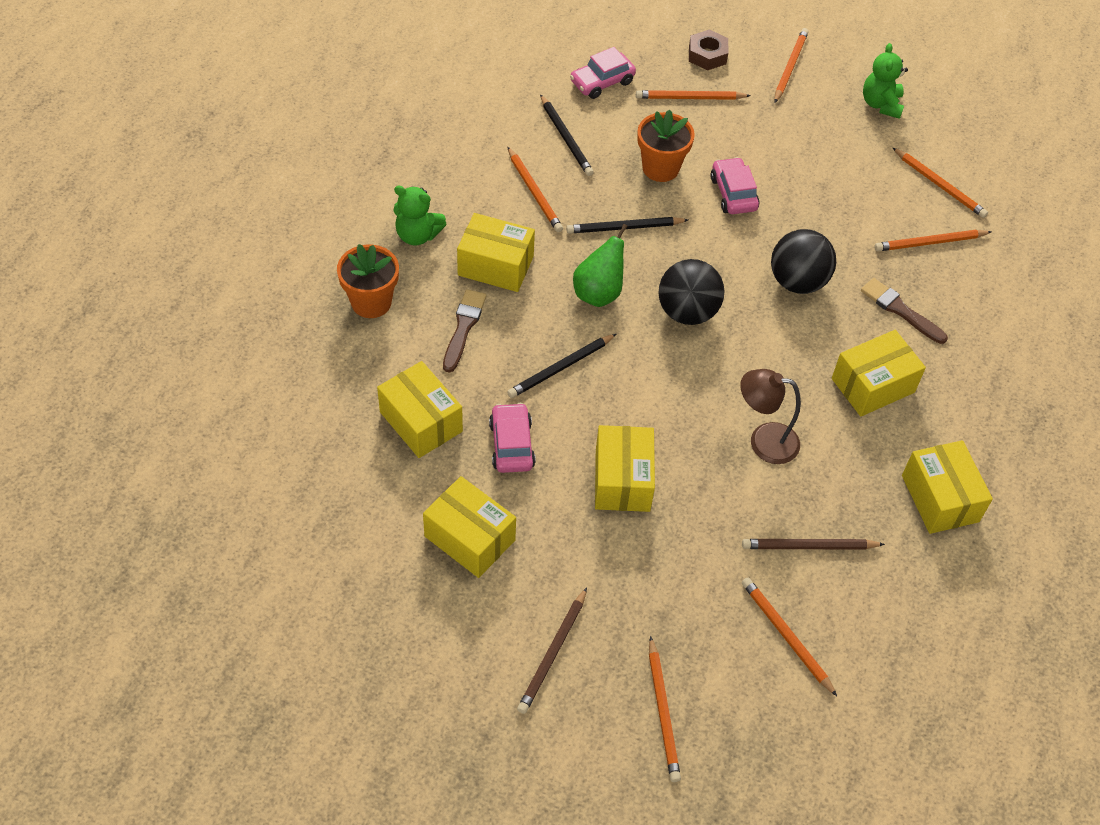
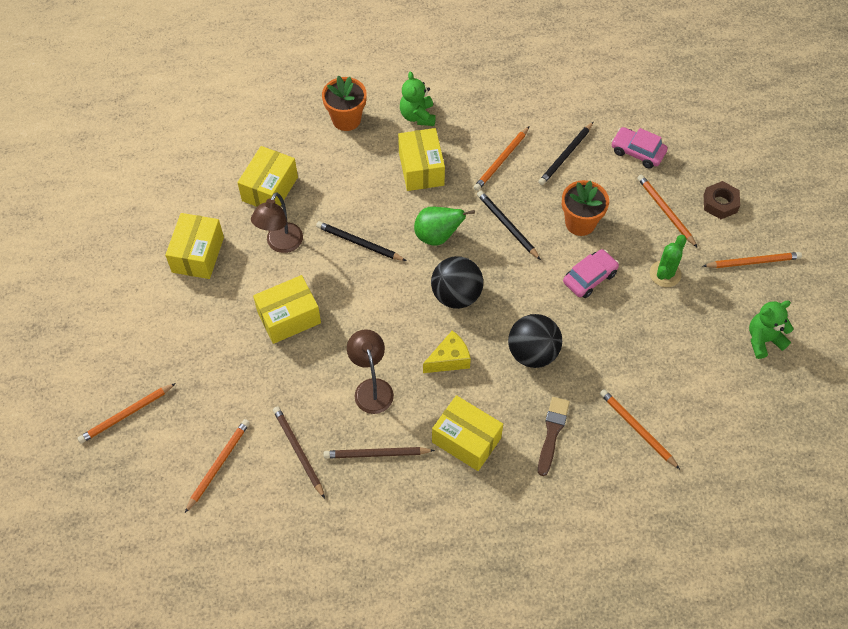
camera: 65 degrees right, 5 degrees up
brown brush [443,289,486,373] -> none
pink car [489,403,536,473] -> brown lamp [251,192,303,253]
brown pencil [517,587,587,714] -> brown pencil moved to [324,447,435,458]
orange pencil [892,147,988,218] -> none
yellow box [902,440,993,534] -> none
none -> yellow cheese [423,330,471,373]
none -> green cactus [650,235,687,287]

